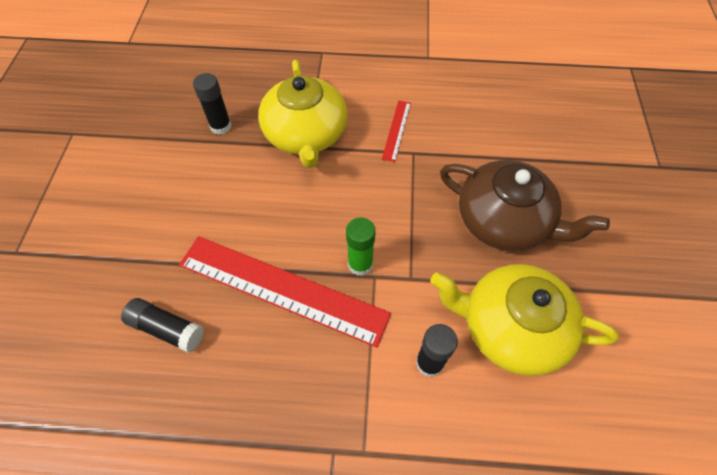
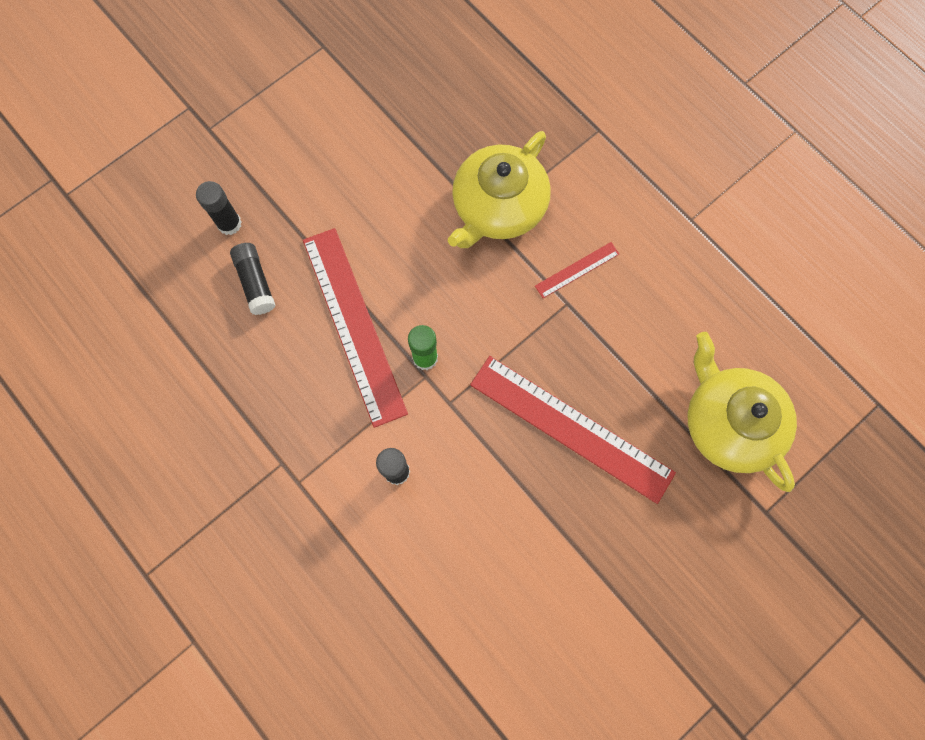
camera: 45 degrees right, 15 degrees up
black glue stick [193,73,232,135] -> black glue stick moved to [196,181,242,235]
yellow teapot [430,264,619,376] -> yellow teapot moved to [688,332,797,492]
brown teapot [440,160,610,251] -> red ruler [470,356,676,504]

